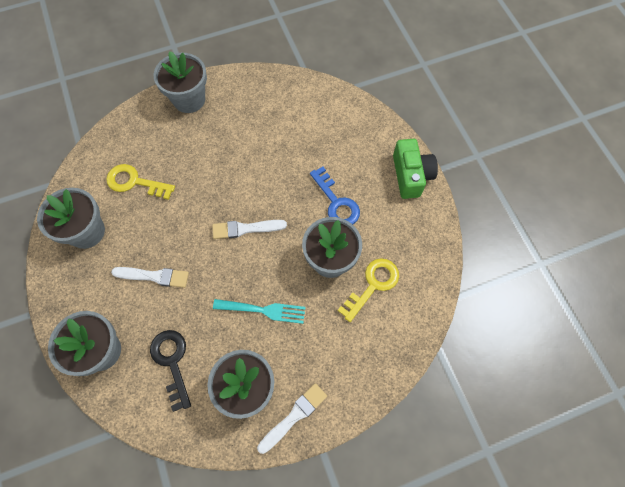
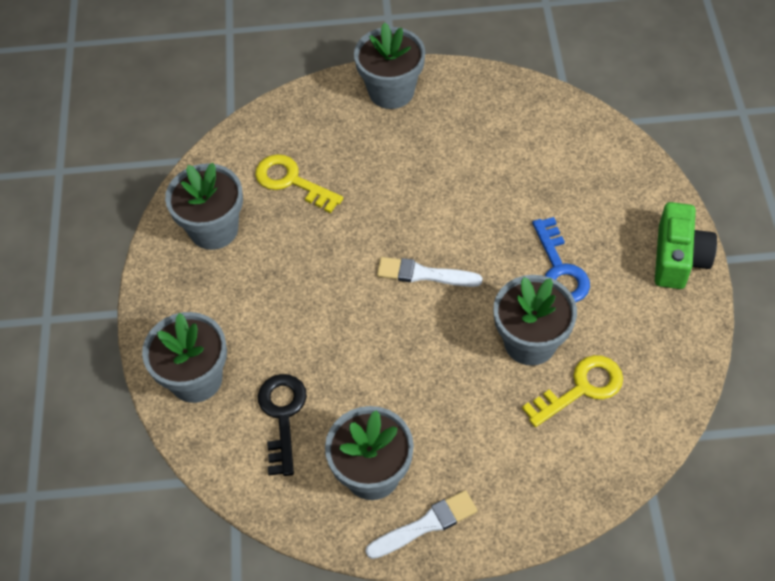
camera: 20 degrees right, 10 degrees down
white brush [111,267,189,288] -> none
turquoise fork [213,299,306,324] -> none

